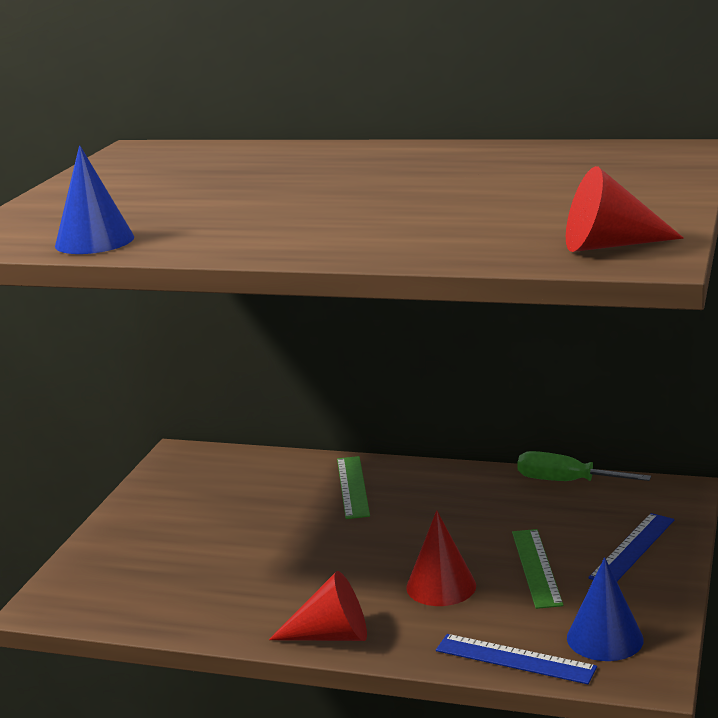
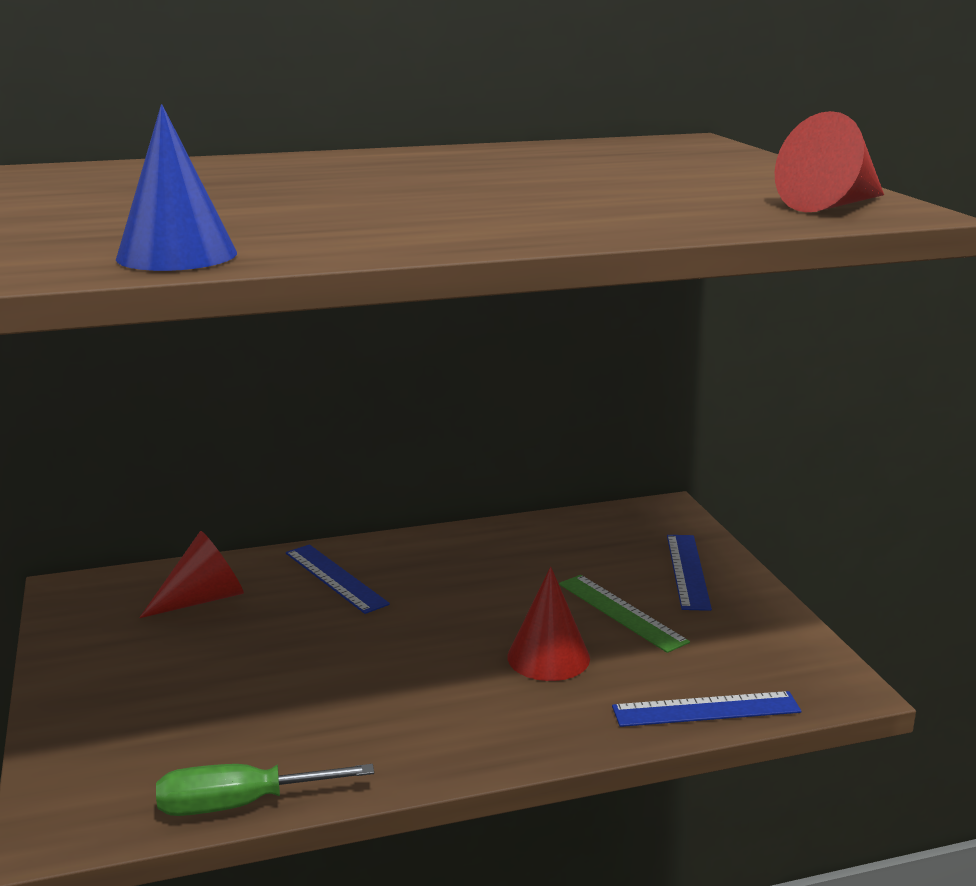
camera: 35 degrees left, 0 degrees up
red cone [269,571,367,641] -> red cone moved to [139,531,244,618]
green ruler [337,456,370,519] -> blue ruler [286,544,390,614]
green screwdriver [517,451,651,481] -> green screwdriver moved to [156,764,374,816]
blue cone [567,557,644,661] -> none

